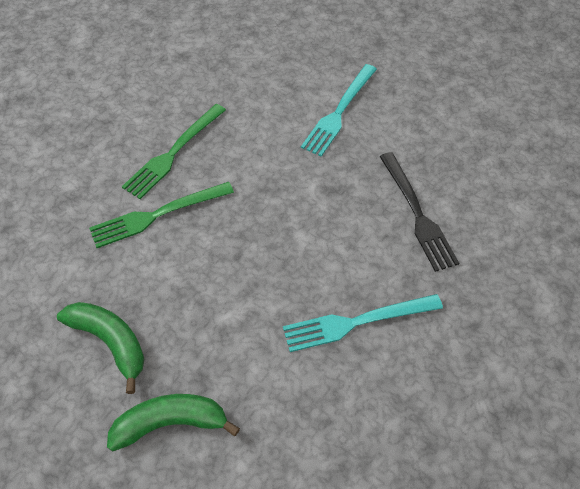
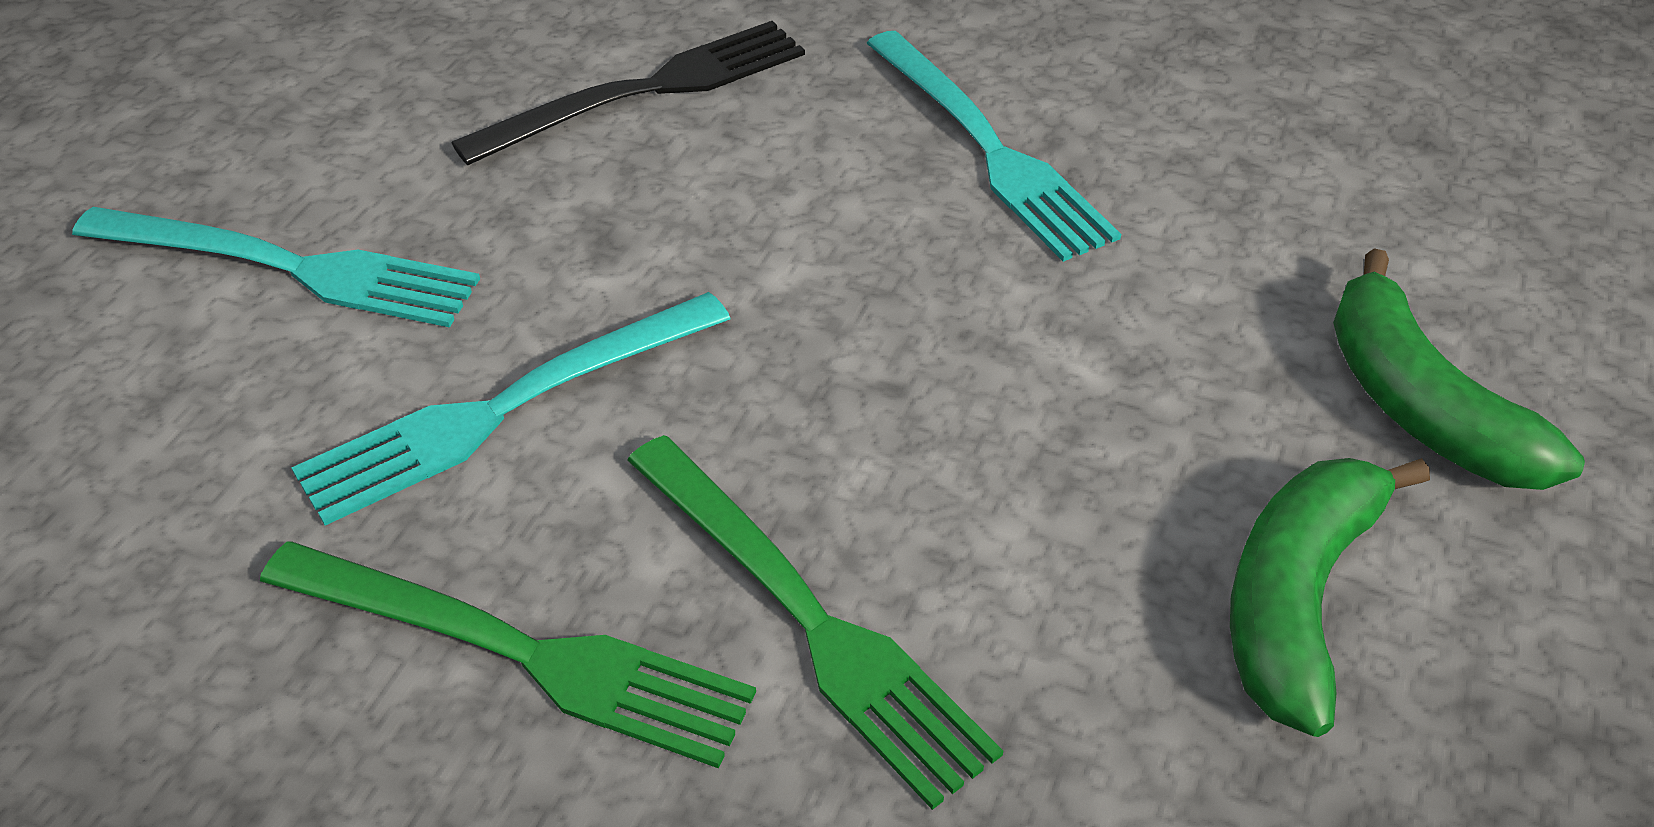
camera: 105 degrees left, 10 degrees down
none -> turquoise fork [291,292,730,526]

